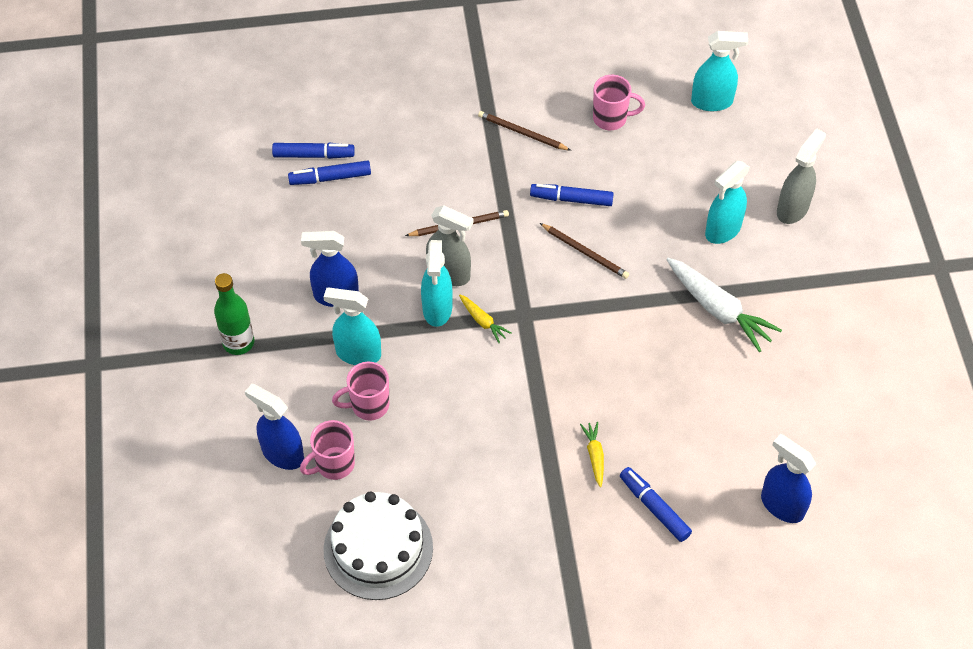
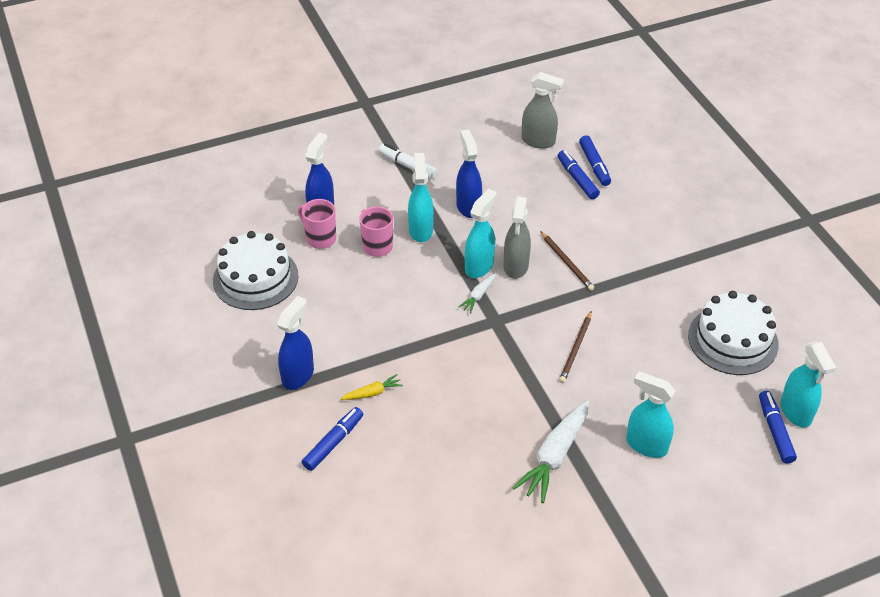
camera: 75 degrees right, 10 degrees down
green bottle [214,273,254,355] -> white marker [379,143,437,179]
turquoise spray bottle [421,240,453,327] -> turquoise spray bottle turned 135 degrees clockwise [465,189,497,278]
yellow carrot [459,295,511,343] -> white carrot [458,273,496,313]
brown pencil [478,111,571,151] -> none
blue marker [530,184,614,206] -> blue marker moved to [759,391,797,464]
pink mug [593,75,645,130] -> white cake [688,291,779,375]
blue spray bottle [761,434,816,523] -> blue spray bottle moved to [277,296,314,390]
grey spray bottle [777,128,826,224] -> grey spray bottle moved to [522,72,564,148]

